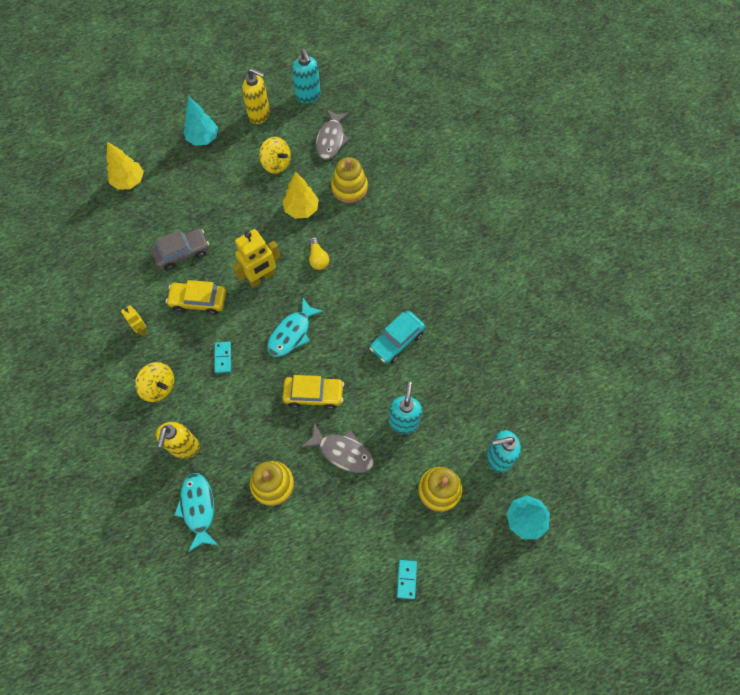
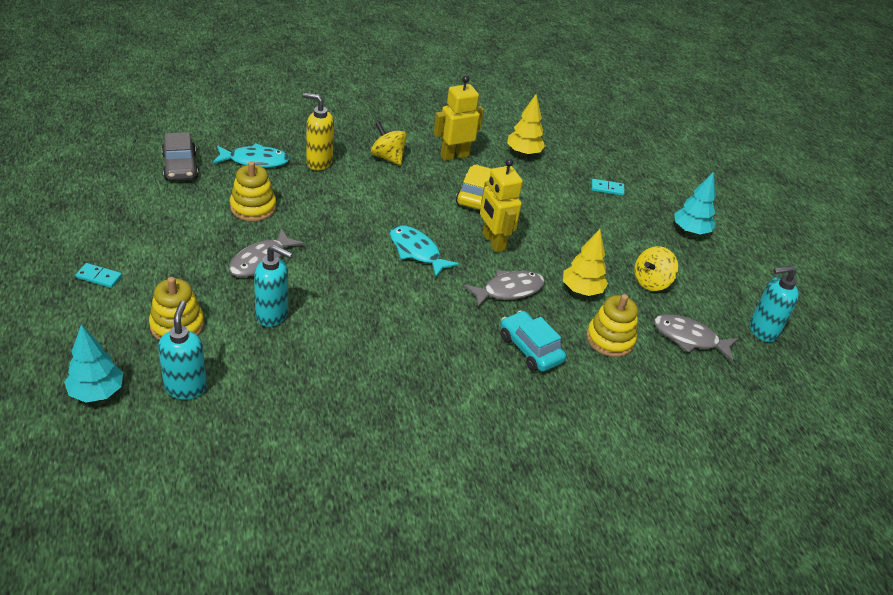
camera: 95 degrees right, 25 degrees down
yellow tree [106,142,144,190] -> yellow tree moved to [507,94,545,156]
yellow robot [121,305,147,336] -> yellow robot [434,76,484,161], size x1.84
yellow spinning top [135,362,174,402] -> yellow spinning top turned 90 degrees clockwise [371,122,407,165]
grey car [151,229,209,271] -> grey car moved to [162,132,198,180]
turquoise domino [215,342,231,373] -> turquoise domino moved to [592,179,625,196]
yellow soap dispenser [242,68,270,124] -> none
yellow car [282,375,344,410] -> none
yellow light bulb [309,237,329,270] -> grey fish [464,270,545,308]
turquoise car [370,311,425,364] -> turquoise car moved to [500,310,566,372]

